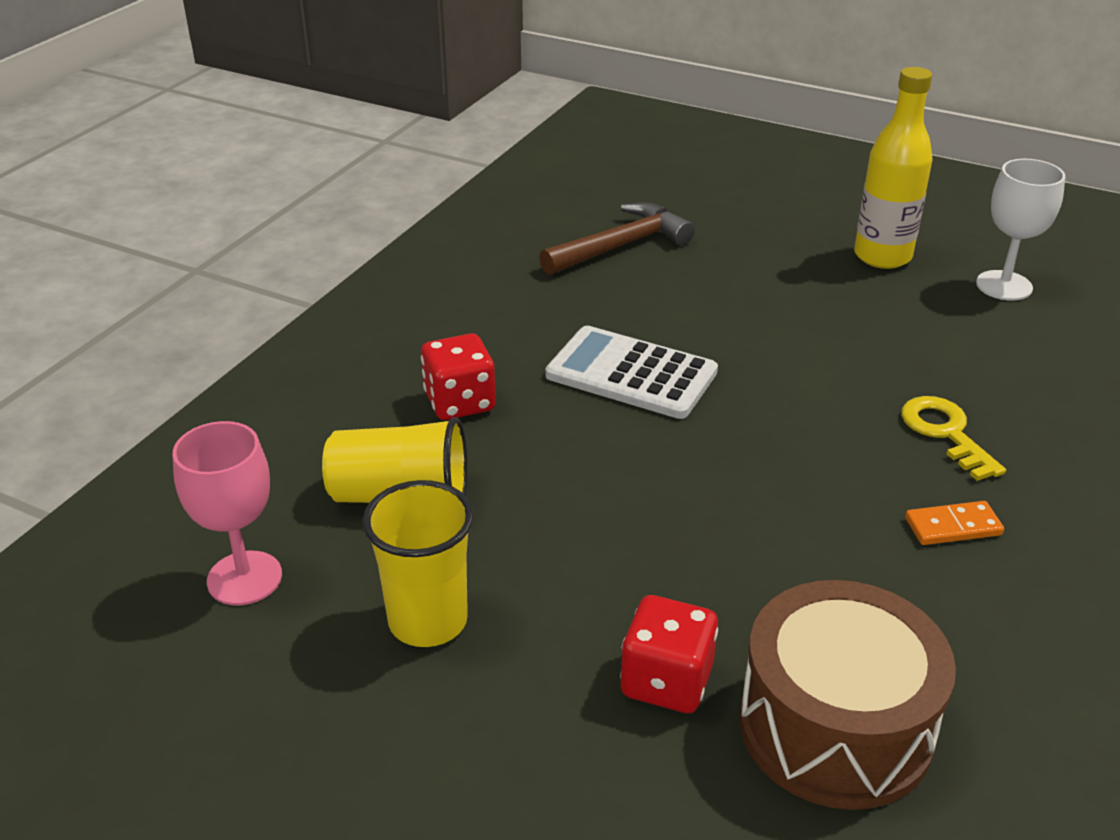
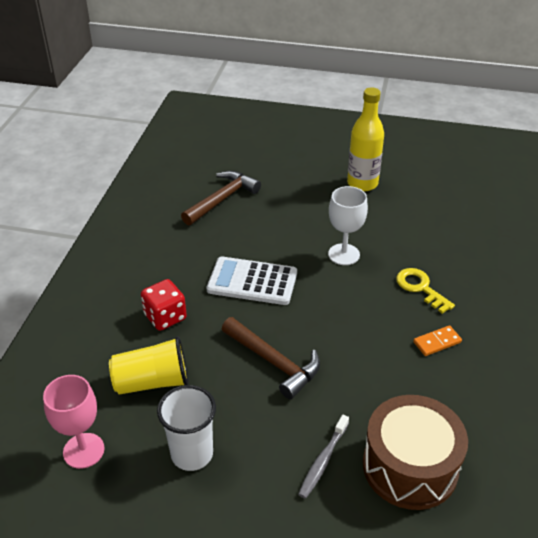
camera: 15 degrees left, 5 degrees up
yellow cup [363,480,474,647] -> white cup [157,385,216,471]
red dice [620,595,718,713] -> grey toothbrush [298,415,349,499]
white goblet [976,159,1065,301] -> white goblet moved to [328,186,368,265]
none -> brown hammer [222,317,320,399]

